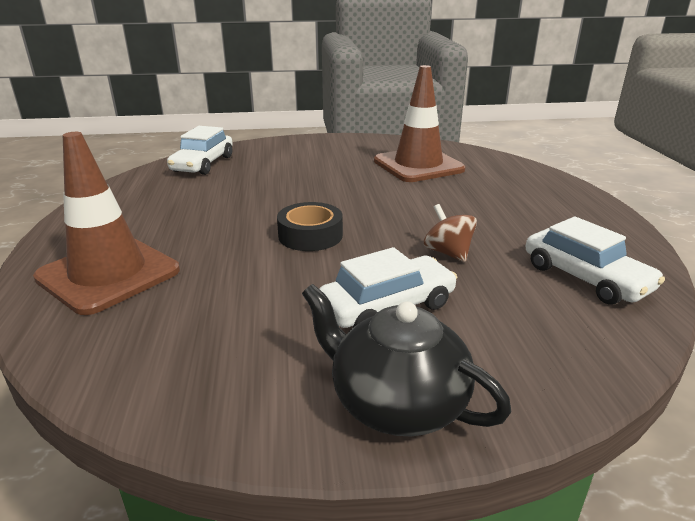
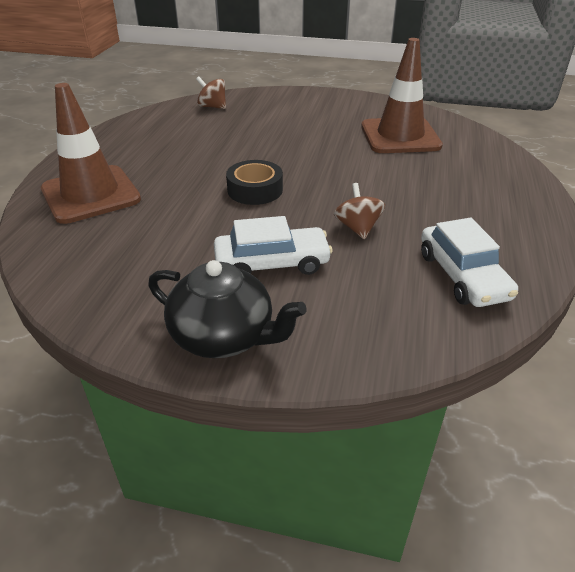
camera: 20 degrees right, 10 degrees up
white car [167,126,233,175] -> brown spinning top [196,76,226,109]
black teapot [302,284,512,436] -> black teapot turned 150 degrees clockwise [148,260,306,358]

